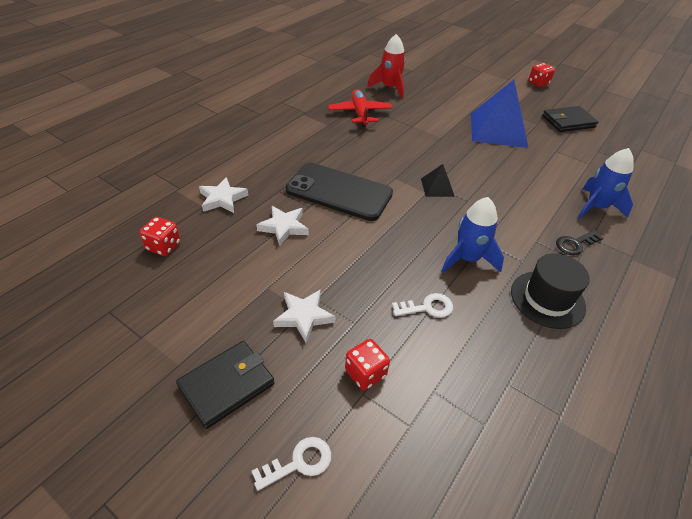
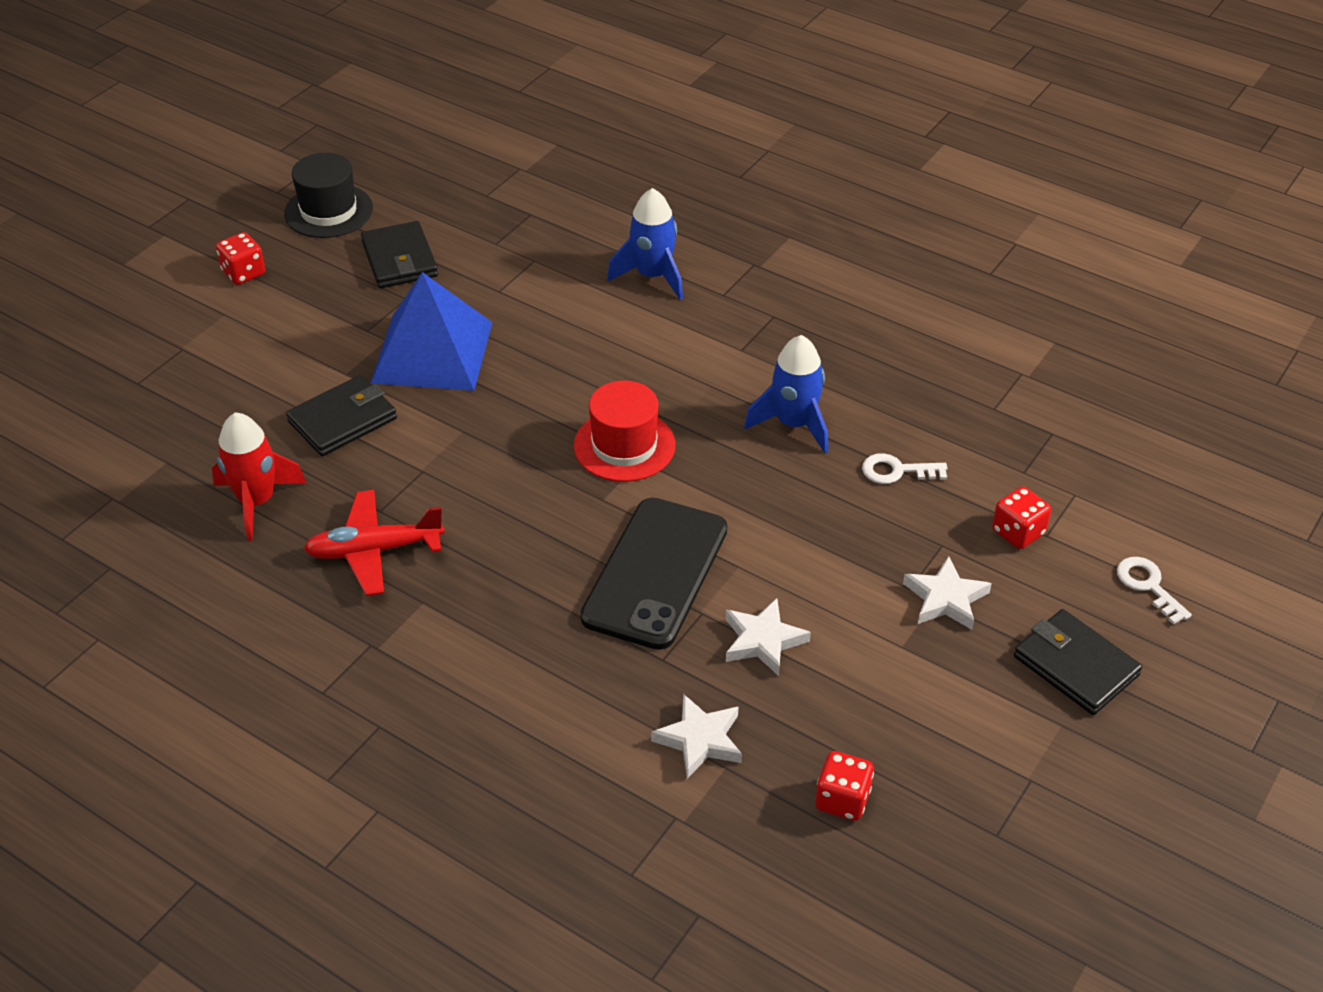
camera: 90 degrees left, 0 degrees up
white key [392,293,453,318] -> white key turned 75 degrees counterclockwise [862,453,947,484]
black pyramid [421,164,455,197] -> red hat [574,380,676,482]
black hat [511,253,590,329] -> black hat moved to [284,153,373,238]
black key [556,230,604,255] -> none
none -> black wallet [286,375,397,456]

